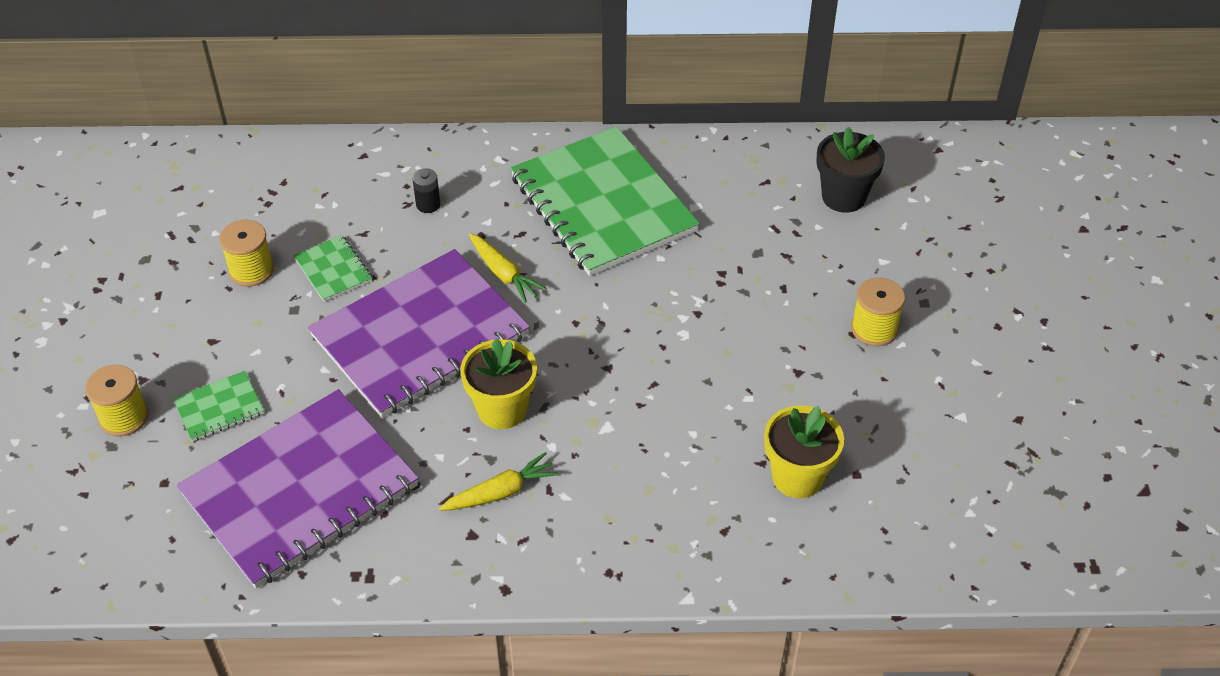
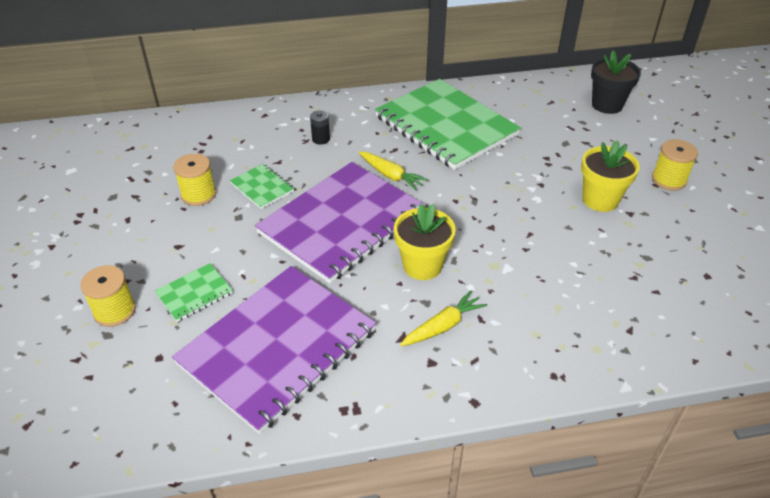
camera: 10 degrees left, 5 degrees down
yellow flower pot [764,405,844,498] -> yellow flower pot moved to [581,140,640,212]

